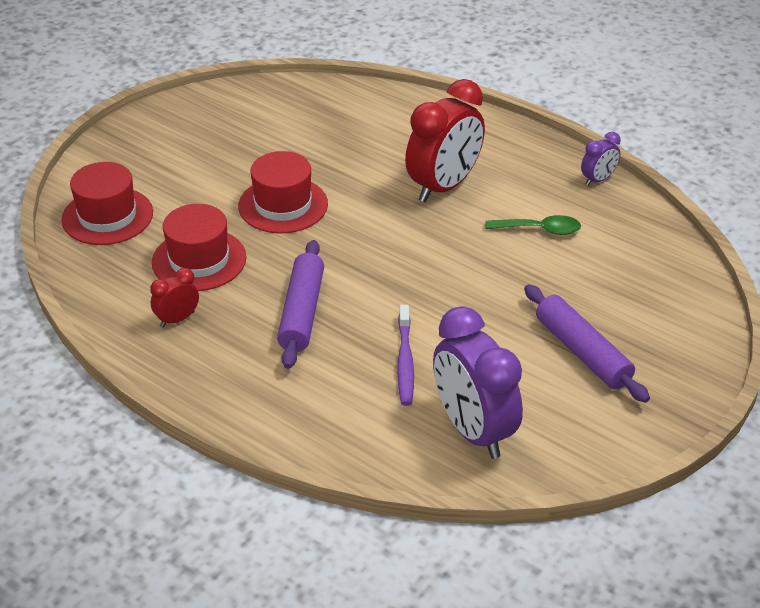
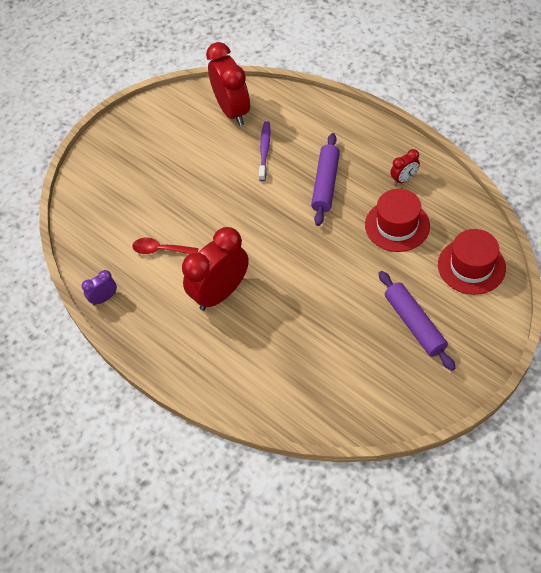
camera: 170 degrees left, 15 degrees up
red hat [238,151,328,233] -> none
purple clock [433,306,523,459] -> red clock [206,42,250,126]
green spoon [485,215,581,235] -> red spoon [132,238,198,254]
purple rolling pin [524,284,650,403] -> purple rolling pin moved to [378,271,456,371]

